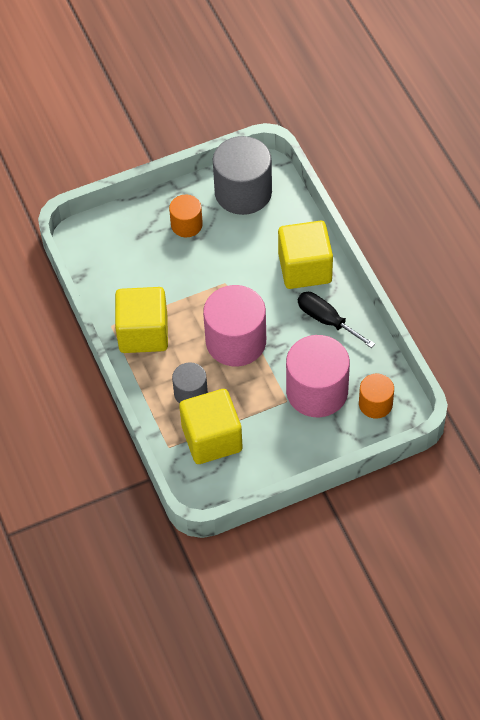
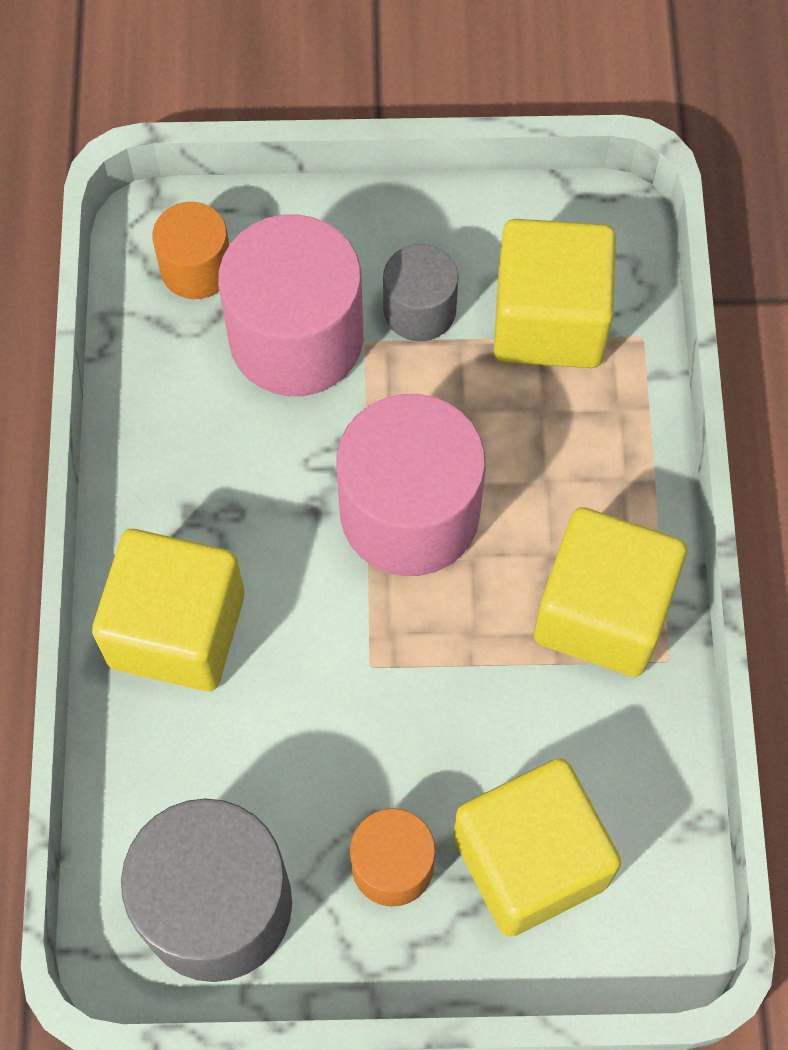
camera: 160 degrees left, 10 degrees up
grey cylinder [172,362,208,404] -> grey cylinder moved to [383,244,459,341]
black screwdriver [298,292,375,348] -> none
none -> yellow cube [453,758,621,937]

